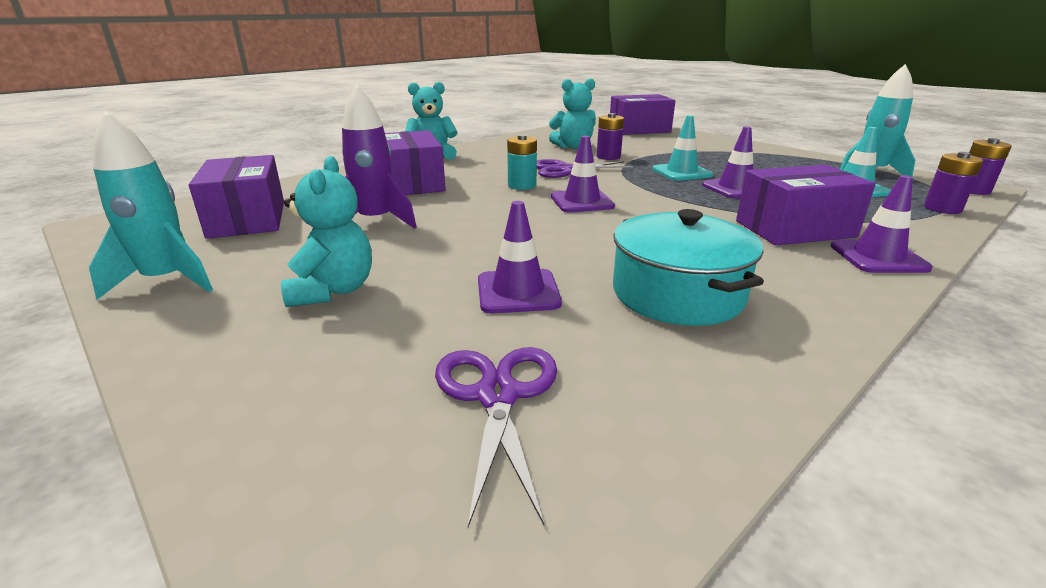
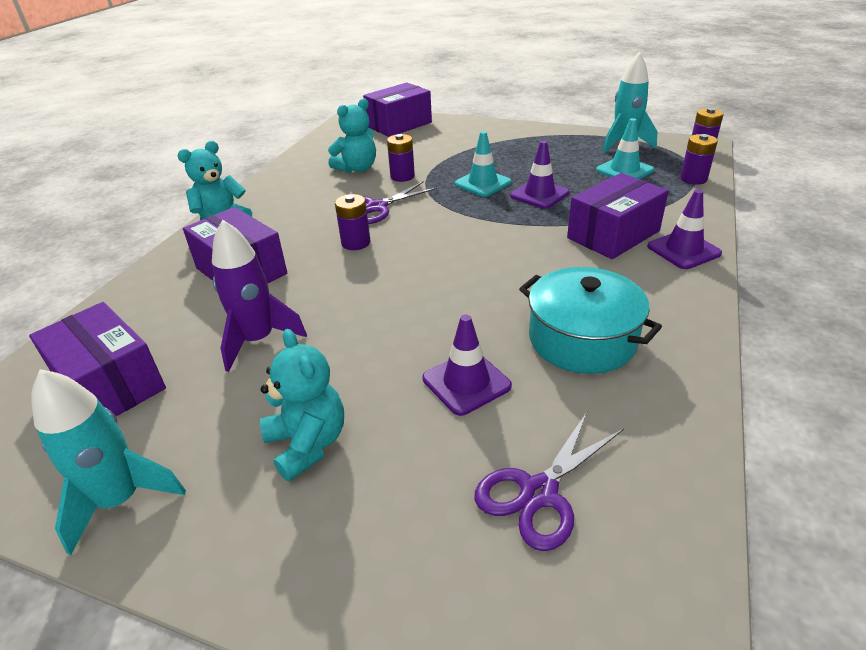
camera: 25 degrees left, 10 degrees up
purple scissors [435,347,557,527] -> purple scissors turned 105 degrees counterclockwise [474,410,624,551]
turquoise battery [507,134,537,190] -> purple battery [335,194,370,250]
purple traffic cone [551,136,615,212] -> none

